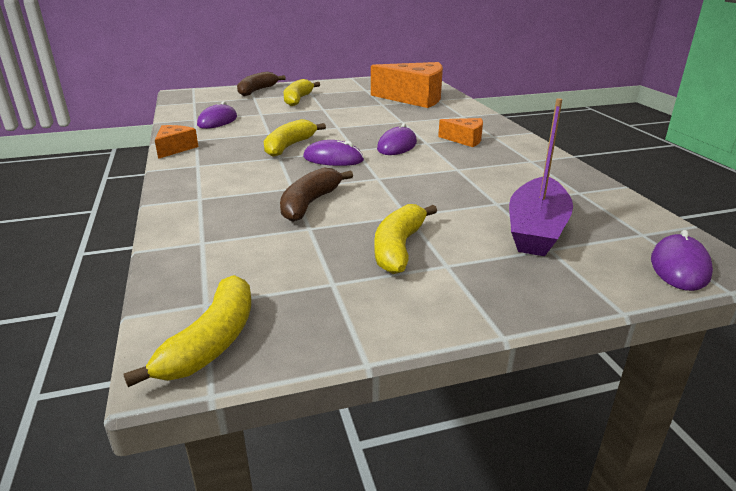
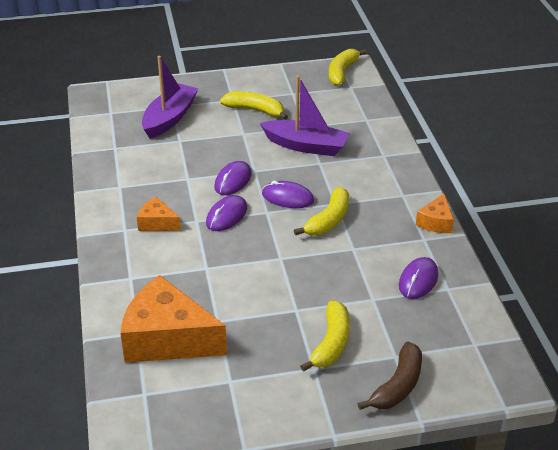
camera: 175 degrees left, 10 degrees up
brown banana [280,168,353,222] -> purple boat [260,76,350,156]
yellow banana [374,204,437,274] -> yellow banana turned 90 degrees counterclockwise [220,91,288,120]
purple mouse [651,230,713,291] -> purple mouse moved to [214,161,252,195]

